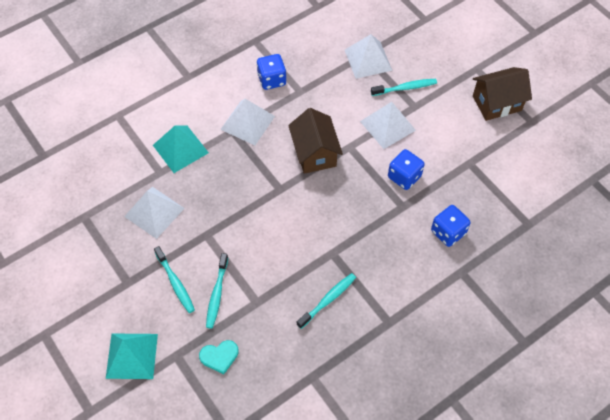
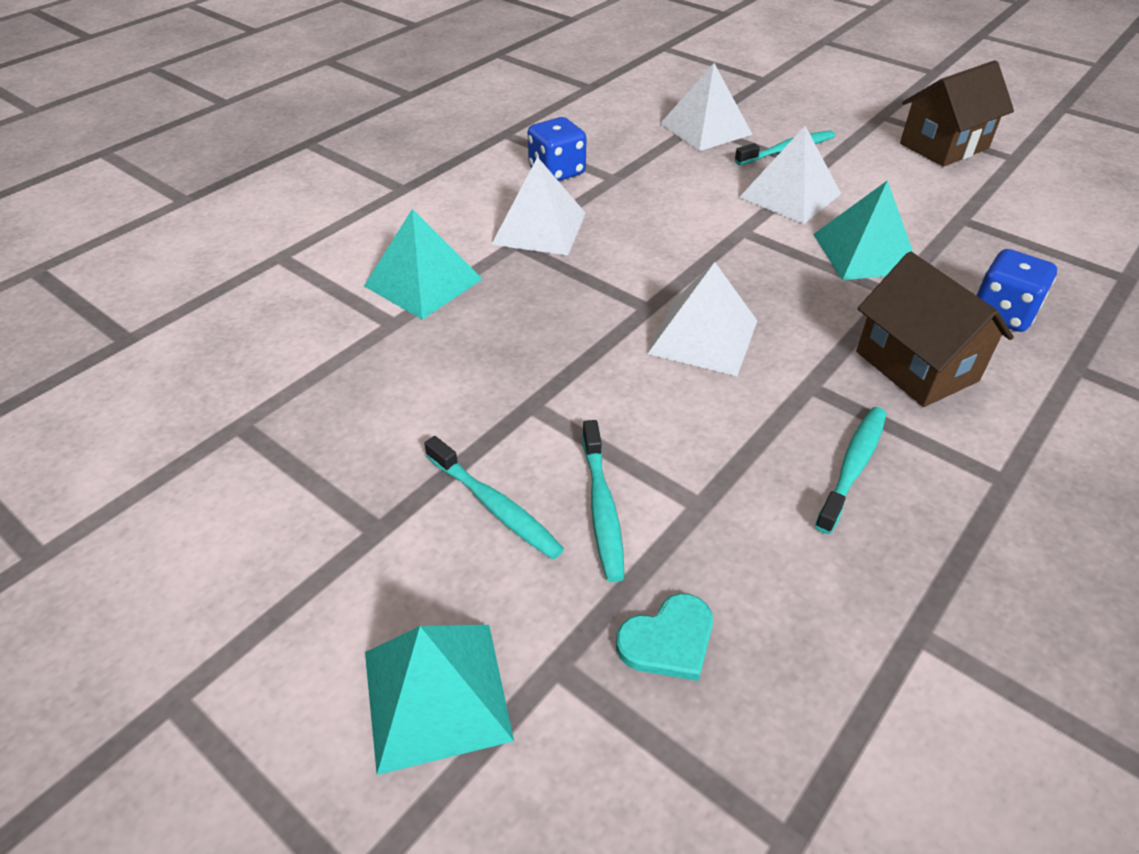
camera: 15 degrees left, 15 degrees down
white pyramid [124,187,185,239] -> white pyramid moved to [647,262,757,376]
brown house [288,108,343,174] -> brown house moved to [856,252,1014,407]
blue dice [388,149,425,190] -> turquoise pyramid [813,180,914,280]

